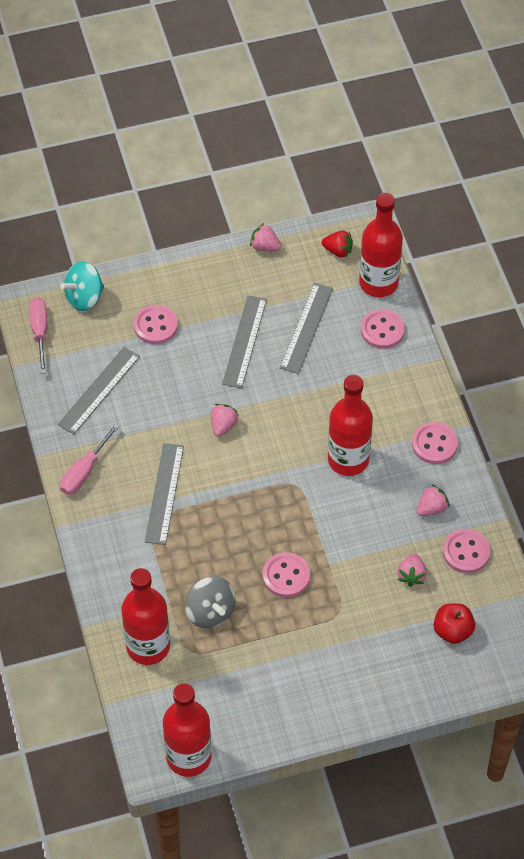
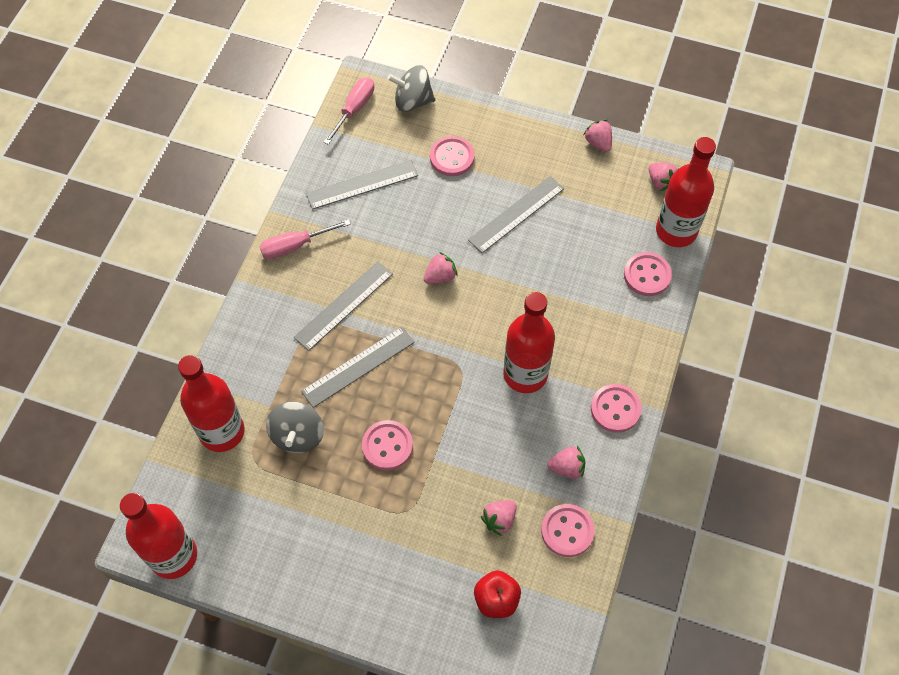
camera: 35 degrees right, 5 degrees up
turquoise spinning top [60,261,104,311] -> grey spinning top [387,65,435,112]
grey ruler [280,283,333,374] -> grey ruler moved to [301,327,414,408]
red strawberry [322,231,353,258] -> pink strawberry [649,163,678,191]

